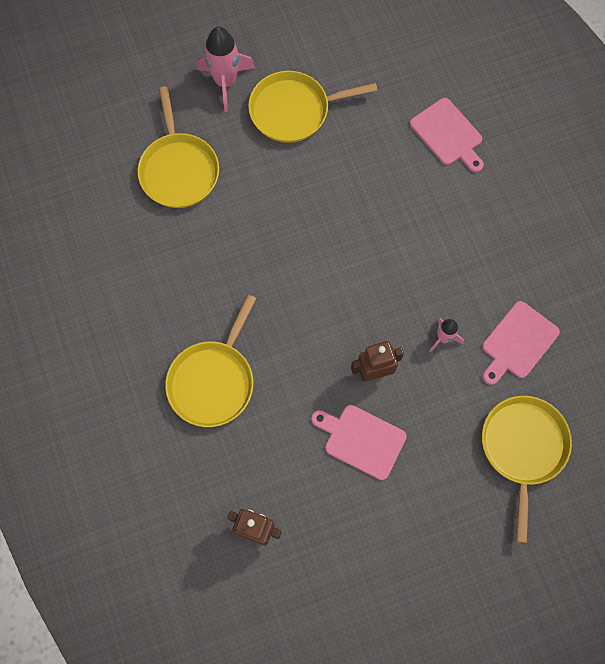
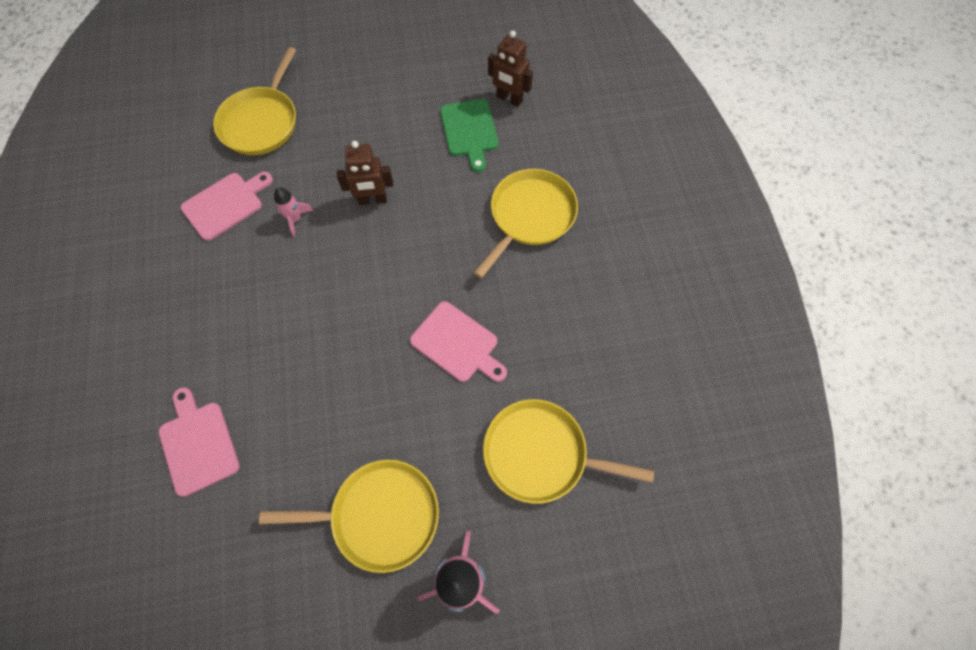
camera: 170 degrees left, 5 degrees down
yellow pan [138,86,219,208] -> yellow pan turned 75 degrees counterclockwise [483,399,654,504]
pink cutting board [311,405,407,480] -> pink cutting board moved to [410,301,507,382]
none -> green cutting board [440,99,499,172]

